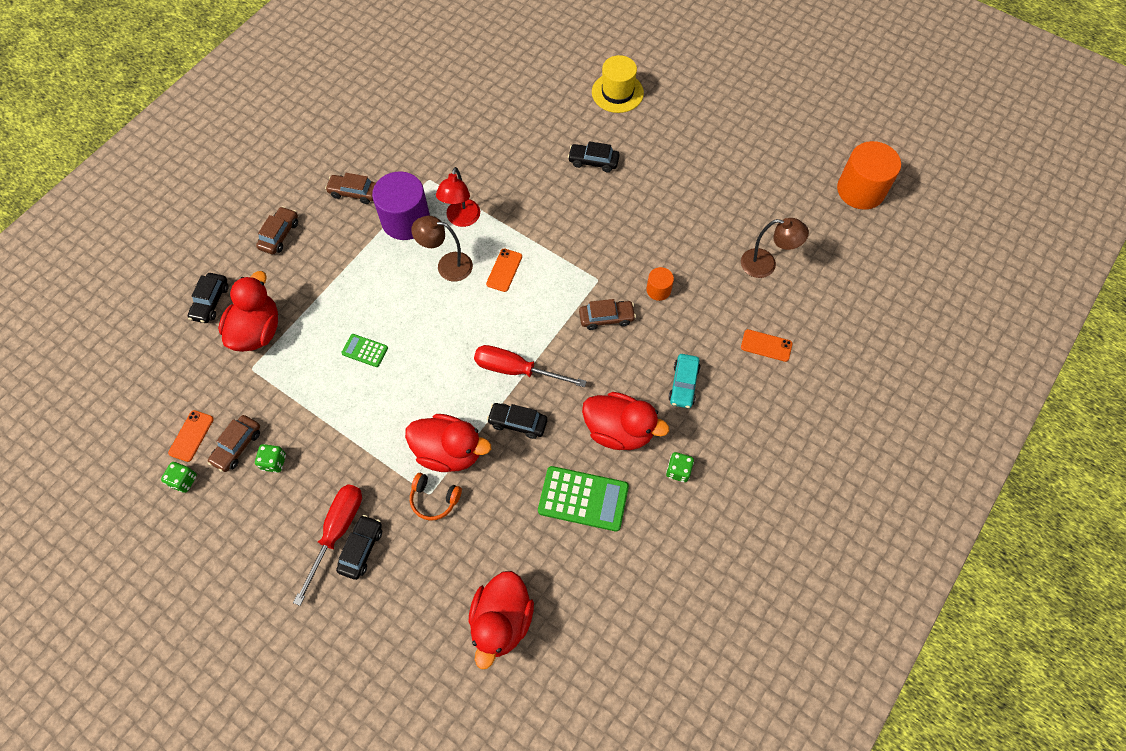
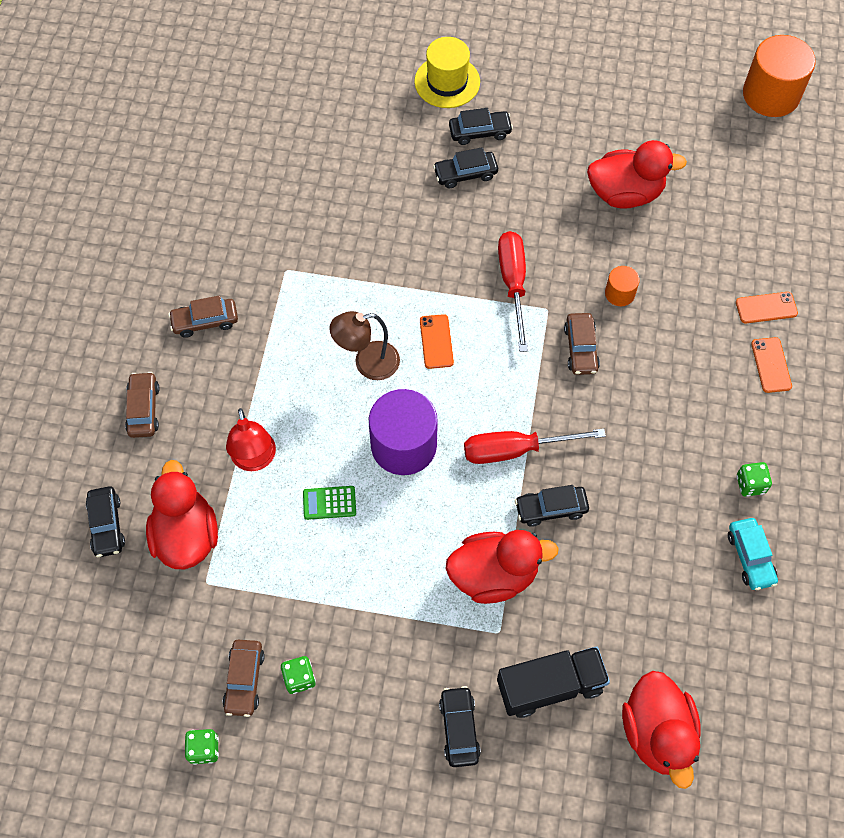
camera: 25 degrees left, 0 degrees up
orange phone [168,410,214,462] -> orange phone moved to [751,337,792,393]
red screwdriver [293,484,362,606] -> red screwdriver moved to [498,231,528,352]
purple cylinder [372,171,430,240] -> purple cylinder moved to [369,389,438,475]
orange headphones [410,473,462,521] -> none
red lamp [436,167,480,227] -> red lamp moved to [226,408,276,471]
green calculator [538,466,629,532] -> none
brown car [579,299,636,330] -> brown car turned 120 degrees clockwise [564,313,600,375]
red duck [582,392,669,450] -> red duck moved to [587,140,687,209]
turquoise car [668,354,701,408] -> turquoise car moved to [728,518,778,590]
brown lamp [741,218,809,278] -> none
none -> black car [449,108,513,145]
none -> black truck [497,646,610,718]

